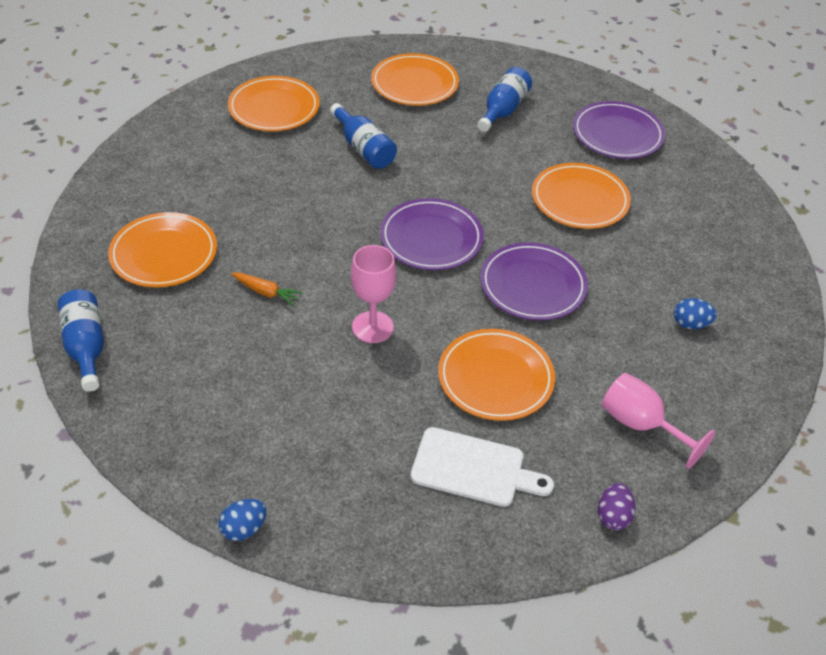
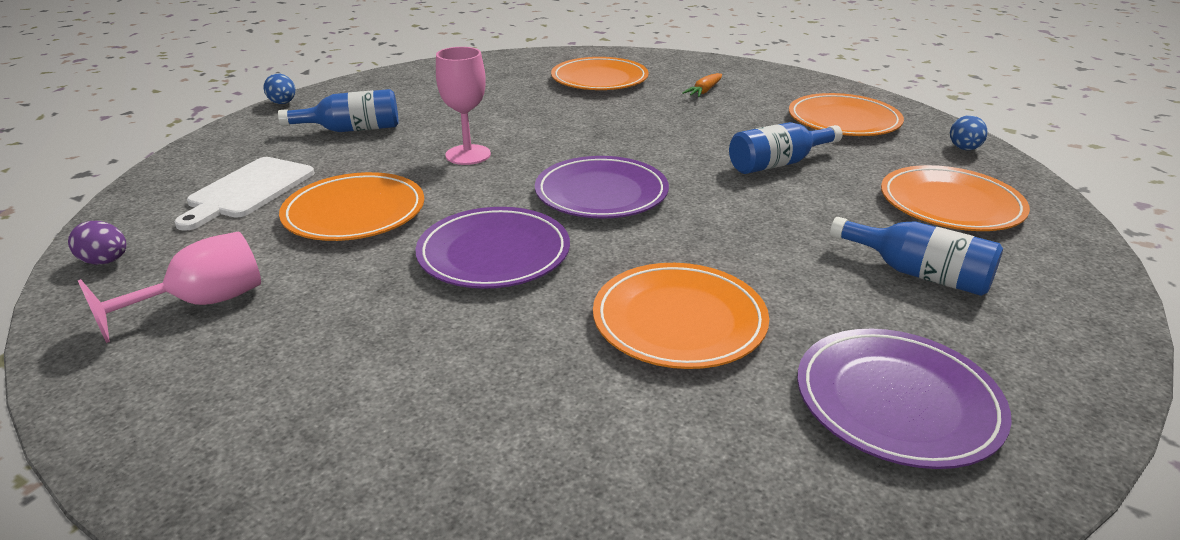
camera: 100 degrees right, 15 degrees down
blue bottle [58,289,104,392] -> blue bottle moved to [278,89,399,132]
orange carrot [231,273,303,306] -> orange carrot moved to [682,73,722,97]
blue egg [674,298,717,329] -> blue egg moved to [950,115,987,150]

